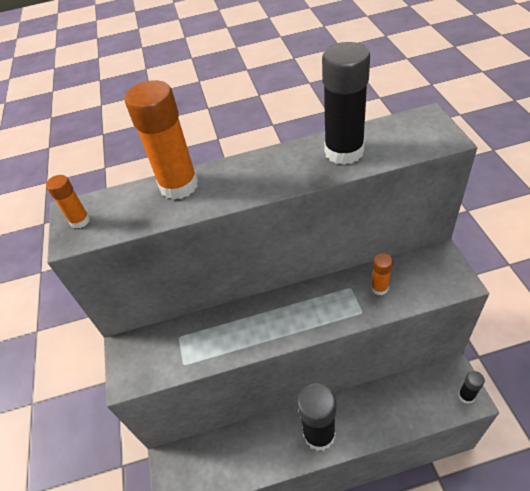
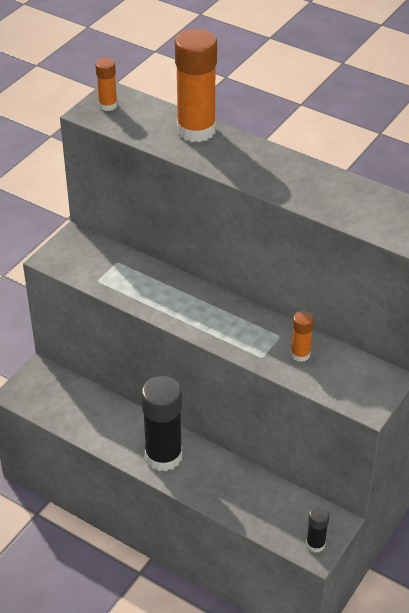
camera: 40 degrees right, 5 degrees down
black glue stick [322,42,370,165] -> none

